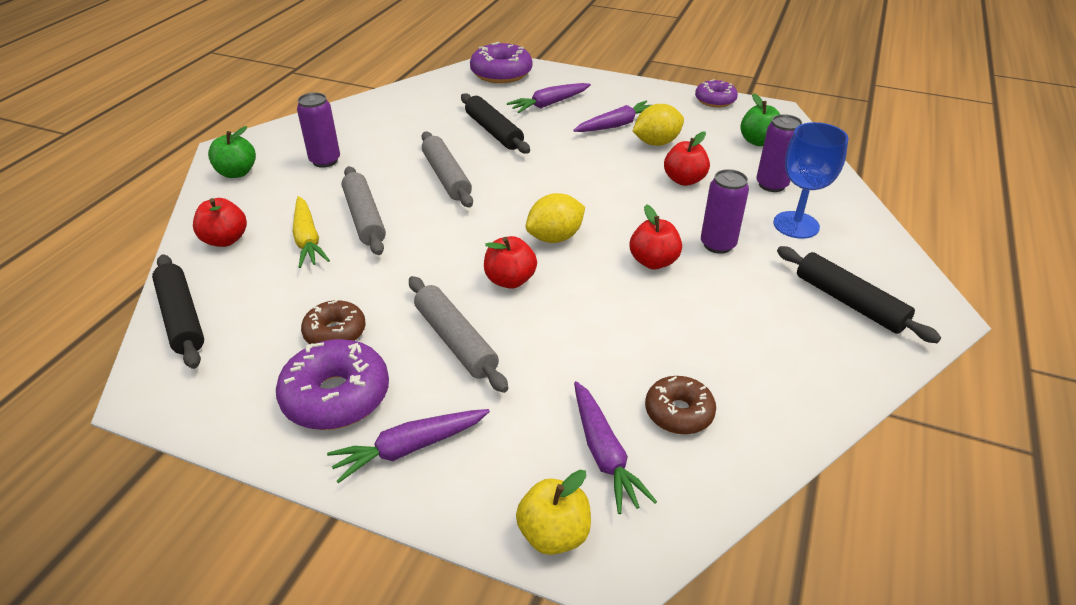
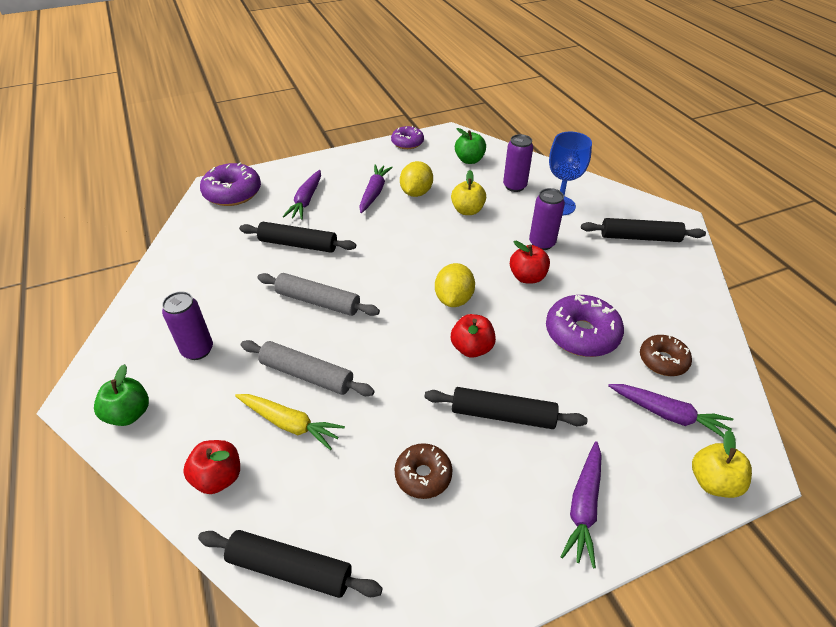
camera: 45 degrees left, 5 degrees up
purple donut [276,339,389,430] -> purple donut moved to [546,295,624,357]
grey rolling pin [409,276,508,393] -> black rolling pin [424,387,588,429]
red apple [664,131,710,186] -> yellow apple [451,170,486,215]

